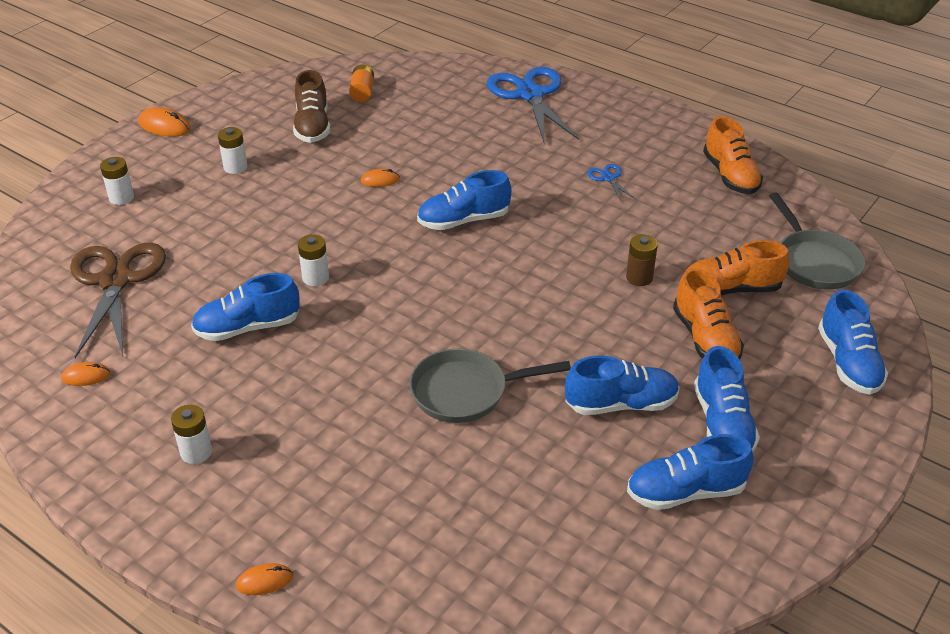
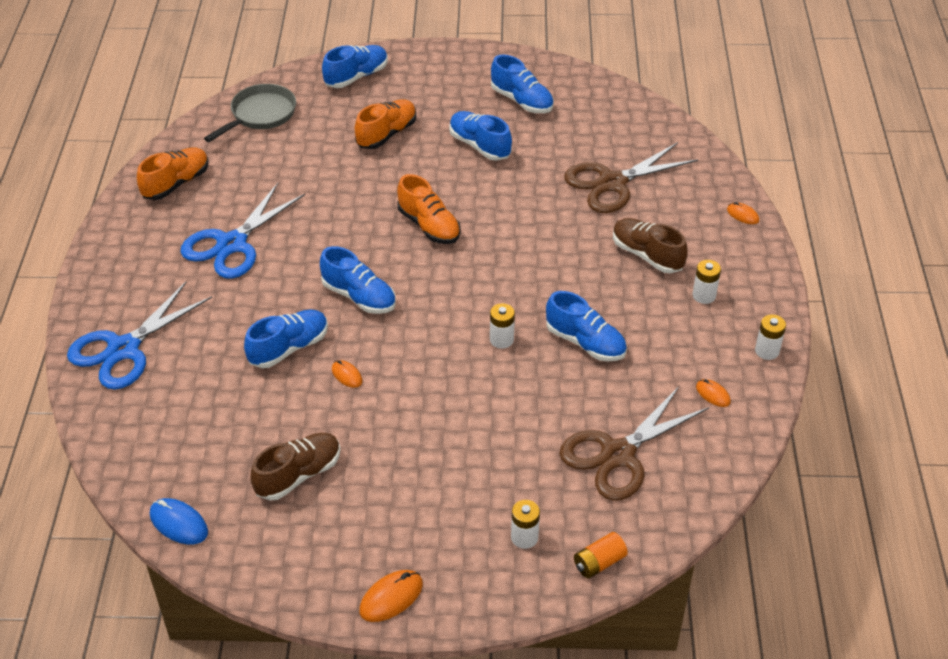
camera: 125 degrees left, 5 degrees up
orange mouse [138,107,191,137] -> orange mouse turned 60 degrees clockwise [359,570,423,622]
white battery [218,127,248,174] -> white battery moved to [755,314,786,360]
orange battery [349,65,374,102] -> orange battery moved to [574,532,628,579]
grey pan [409,348,571,423] -> none
blue scissors [587,164,636,203] -> blue scissors [180,183,305,279], size x2.38
brown battery [626,234,658,286] -> none
orange shoe [687,240,789,295] -> orange shoe moved to [397,174,461,244]
blue shoe [694,346,760,452] -> blue shoe moved to [244,309,328,368]
none -> blue mouse [150,498,208,544]
none -> brown scissors [564,142,698,213]
none -> brown shoe [613,218,688,273]

